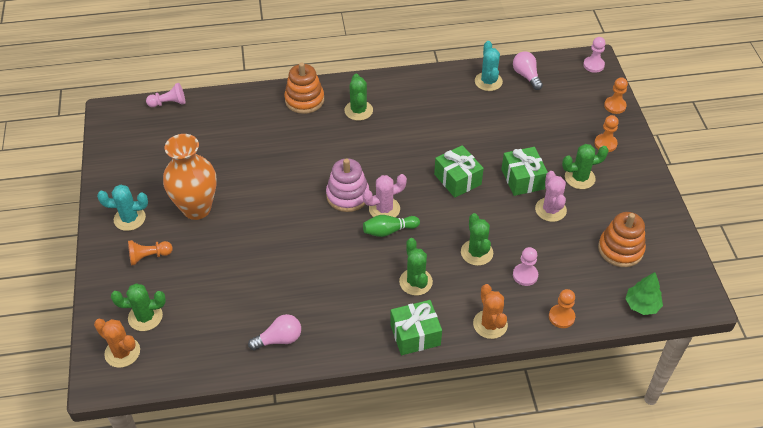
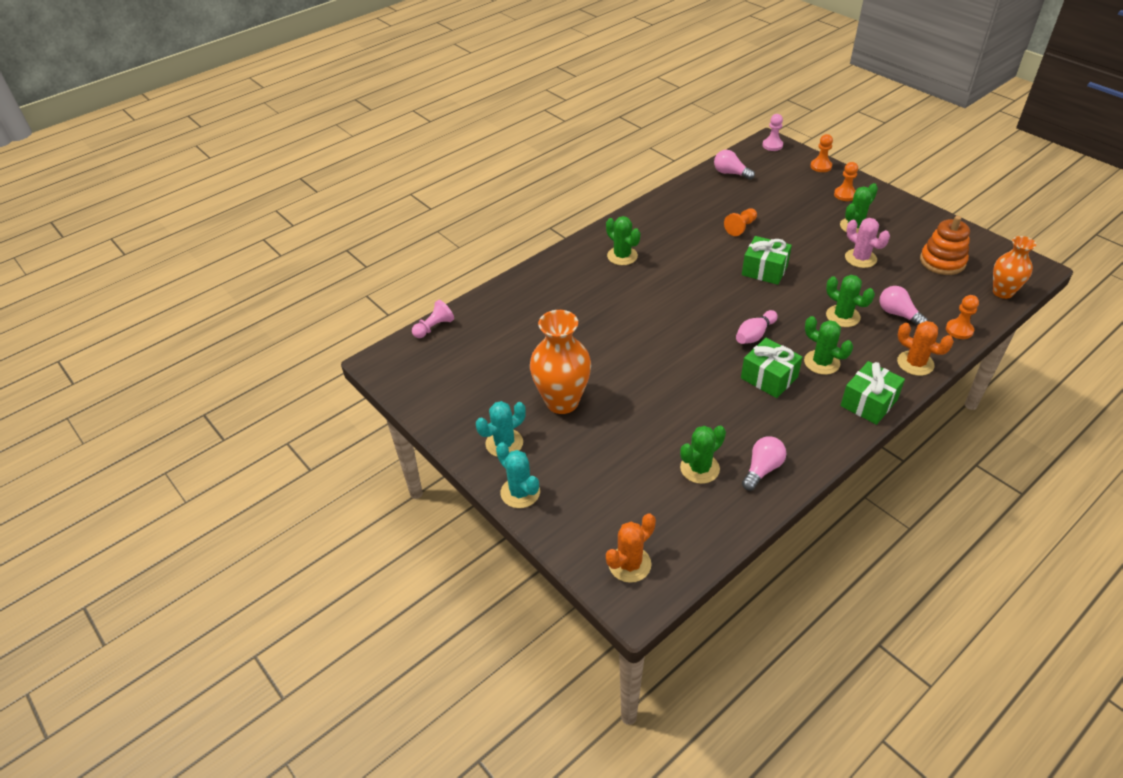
camera: 30 degrees left, 5 degrees down
orange cactus [94,319,140,368] -> orange cactus turned 45 degrees counterclockwise [606,513,656,583]
green cactus [111,283,166,331] -> green cactus moved to [680,426,726,484]
orange pawn [128,240,173,266] -> orange pawn moved to [724,208,757,236]
orange stacking toy [284,62,324,114] -> none
pink stacking toy [326,158,369,212] -> none
pink cactus [363,174,407,217] -> none
green bowling pin [363,215,420,237] -> pink bowling pin [736,310,778,344]
turquoise cactus [475,41,503,91] -> turquoise cactus moved to [496,442,540,508]
green gift [501,147,548,196] -> green gift moved to [741,338,803,398]
pink pawn [513,247,538,286] -> pink light bulb [880,286,928,326]
green tree [625,272,663,315] -> orange vase [993,236,1036,299]

